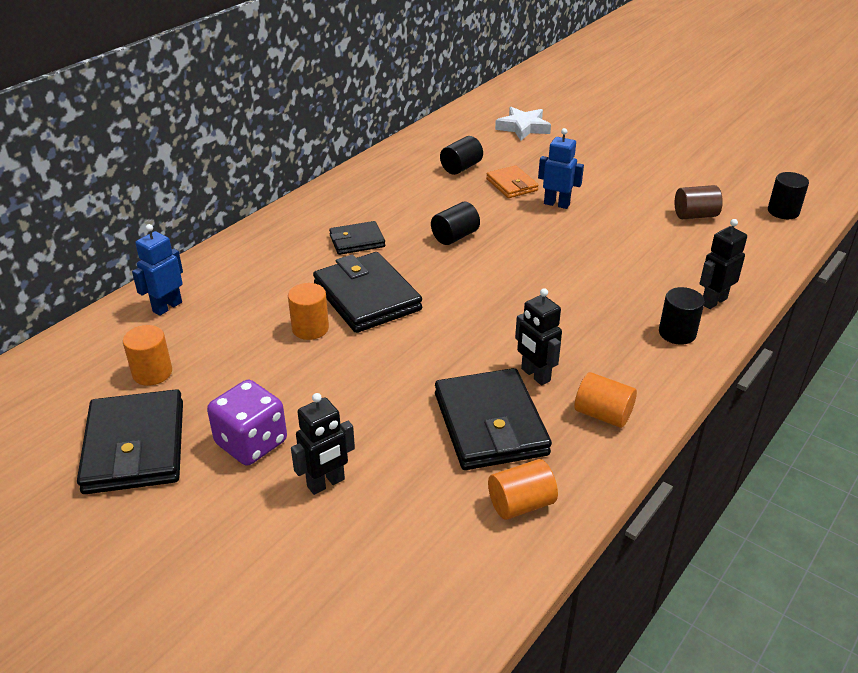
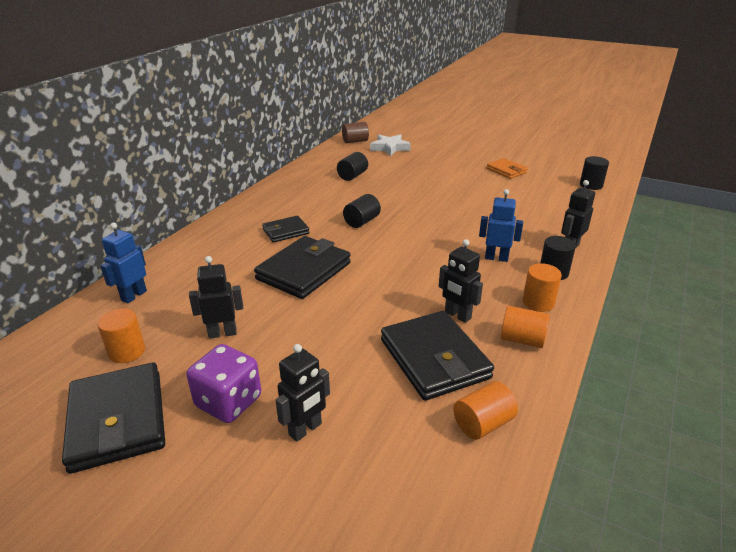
camera: 10 degrees left, 5 degrees down
orange cylinder [288,283,329,340] -> orange cylinder moved to [523,263,562,312]
black wallet [313,252,422,333] -> black wallet turned 75 degrees clockwise [254,236,351,299]
orange wallet [486,165,539,198] -> orange wallet moved to [487,158,528,179]
blue robot [538,128,584,209] -> blue robot moved to [479,189,523,262]
brown cylinder [675,185,723,219] -> brown cylinder moved to [342,122,369,143]
none -> black robot [189,256,243,339]

